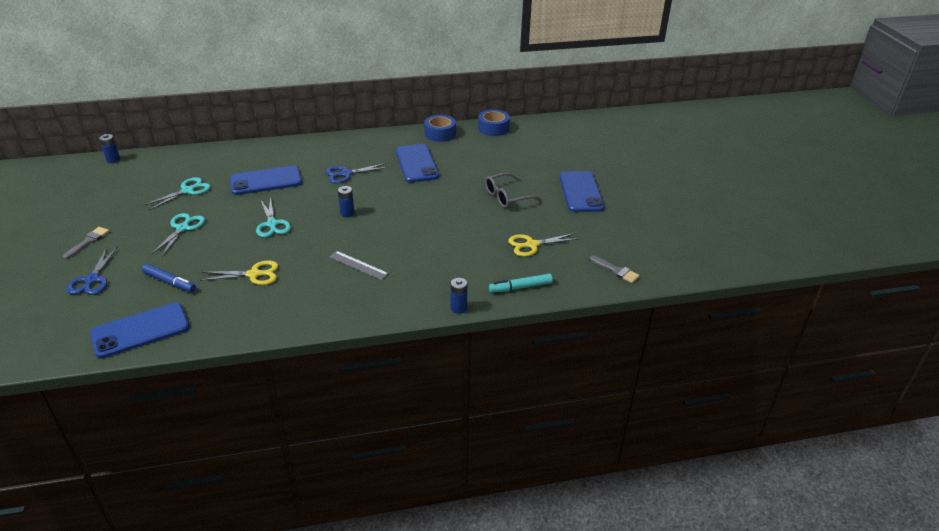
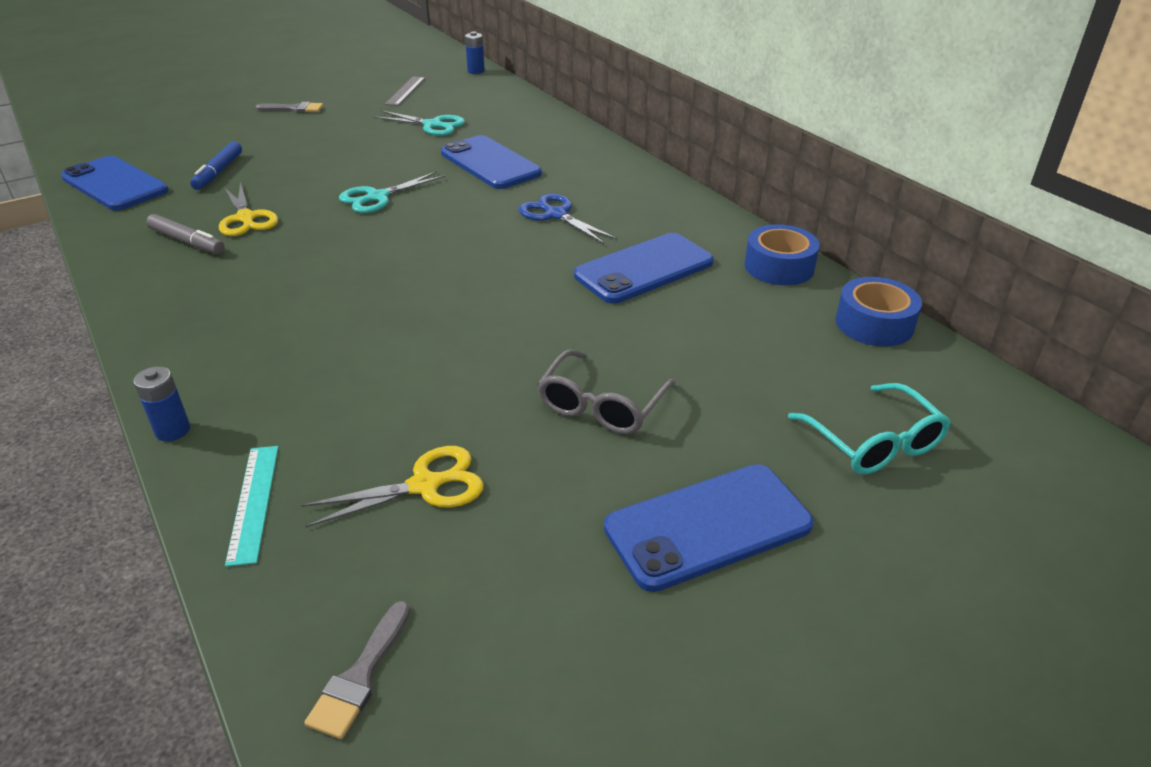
camera: 70 degrees right, 0 degrees up
blue scissors [67,246,118,295] -> none
turquoise scissors [151,213,205,256] -> none
grey ruler [329,251,389,280] -> grey ruler moved to [385,76,425,106]
blue battery [338,186,354,217] -> none
grey glasses [485,173,542,208] -> grey glasses turned 105 degrees counterclockwise [537,349,676,434]
turquoise marker [489,274,553,293] -> turquoise ruler [225,446,278,567]
yellow scissors [508,233,579,257] -> yellow scissors turned 105 degrees clockwise [301,446,484,528]
none -> grey marker [146,214,225,254]
none -> turquoise glasses [788,383,951,474]

